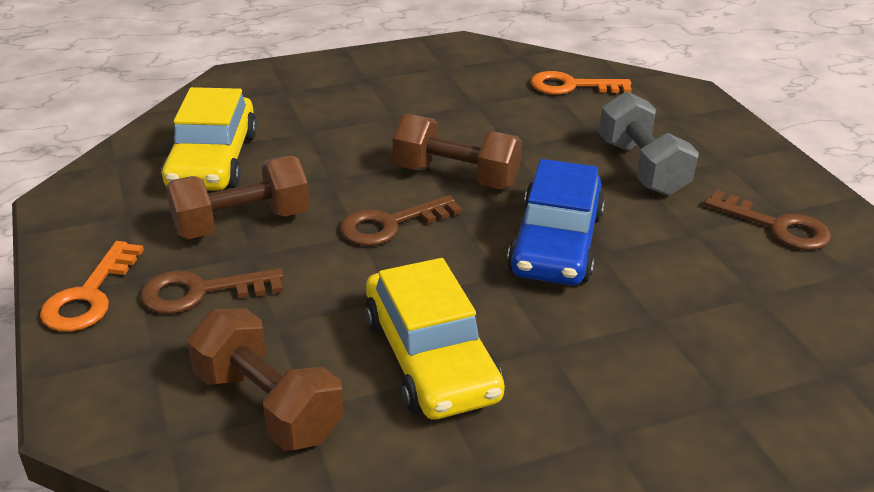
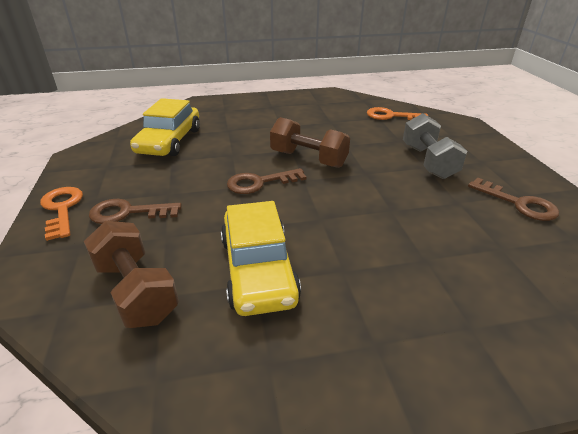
camera: 10 degrees right, 0 degrees up
orange key [40,241,144,332] -> orange key turned 135 degrees clockwise [40,187,83,241]
brown dumbbell [166,156,310,239] -> none
blue car [507,159,605,285] -> none

